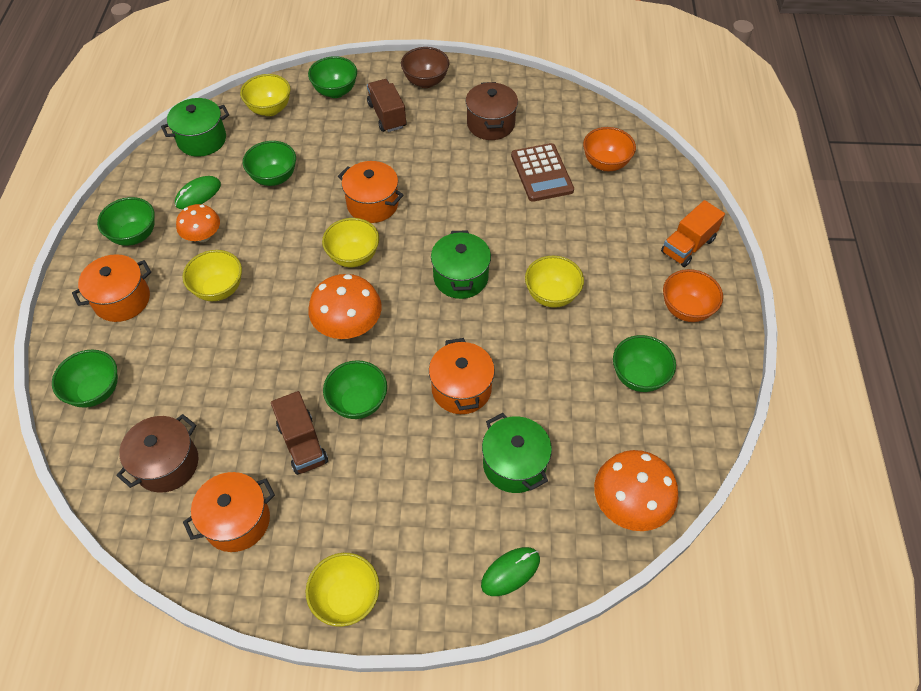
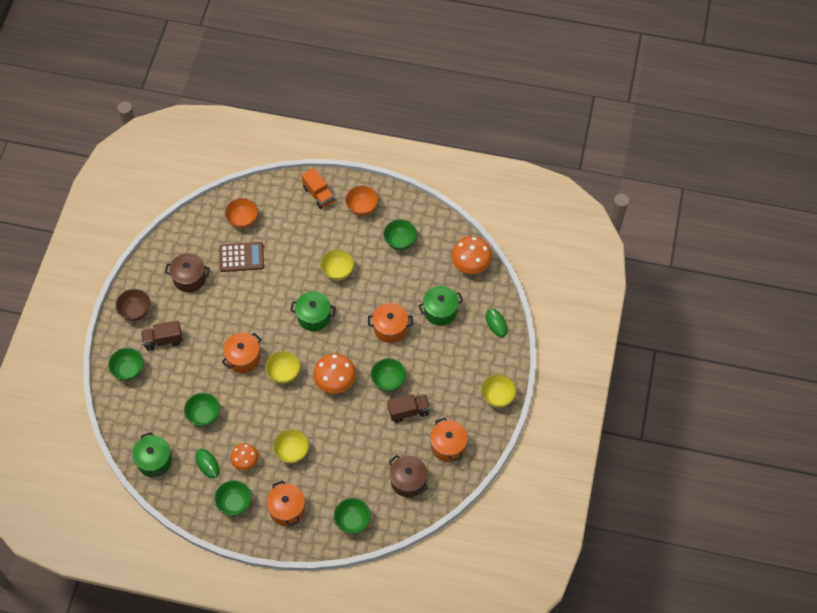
camera: 80 degrees left, 5 degrees up
yellow bowl [240,74,290,116] -> none

